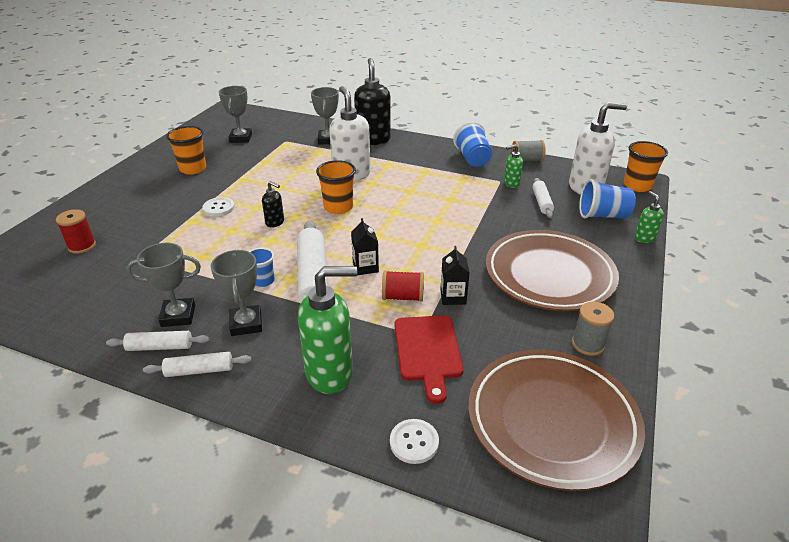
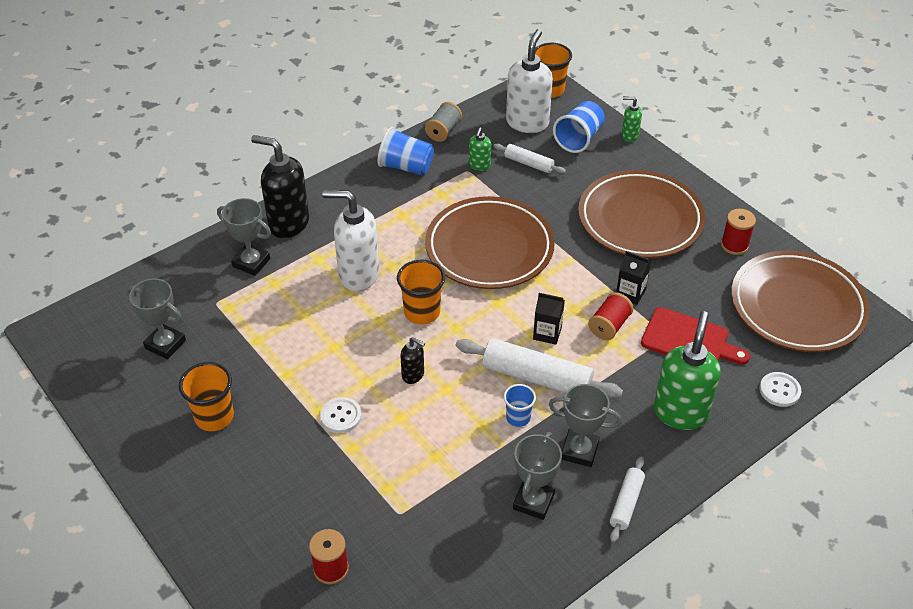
camera: 60 degrees left, 10 degrees up
white rolling pin [106,331,209,351] -> none
black soap dispenser [262,181,284,228] -> black soap dispenser turned 60 degrees clockwise [401,337,425,384]
grey spool [572,302,614,356] -> red spool [721,209,756,255]
none -> brown plate [425,196,555,289]

